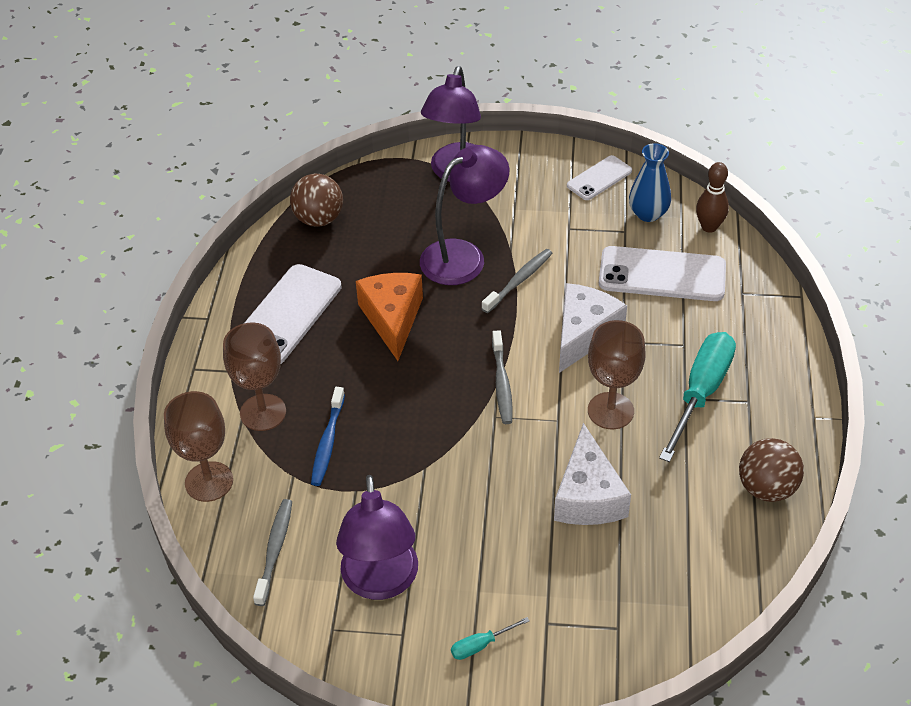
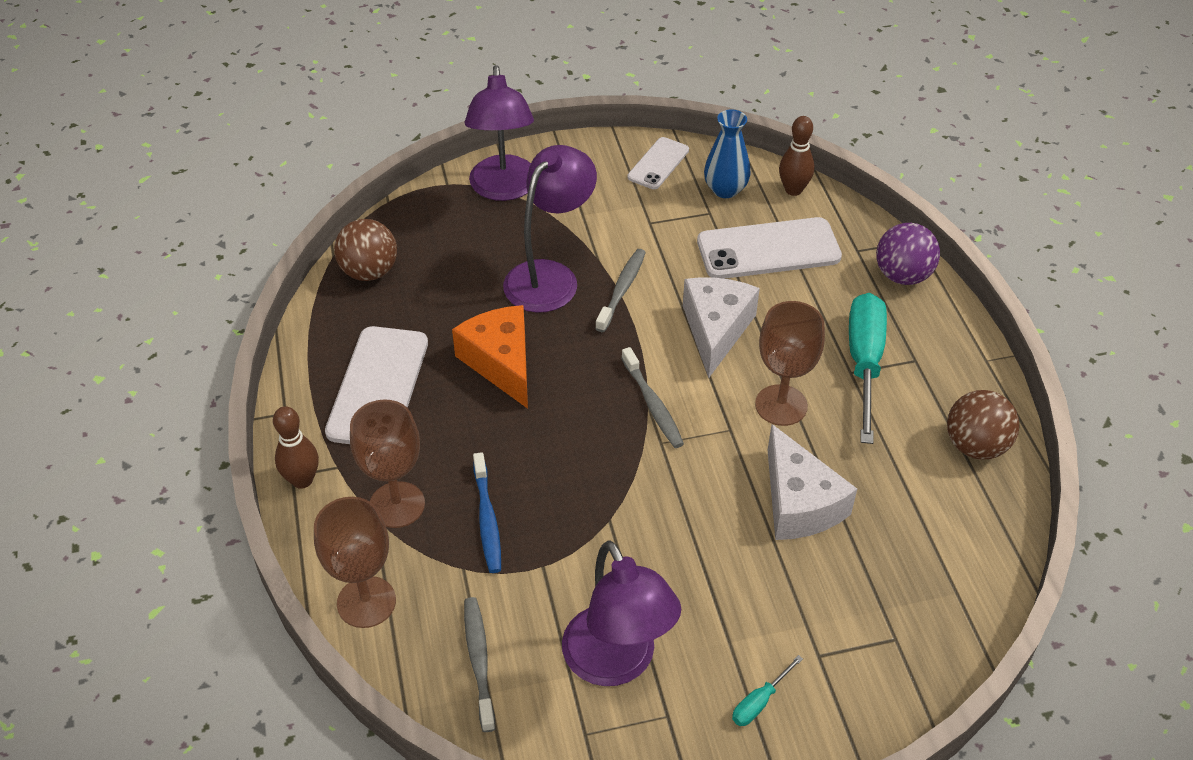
camera: 20 degrees left, 0 degrees up
none -> brown bowling pin [273,406,319,489]
none -> purple ball [876,223,940,285]

